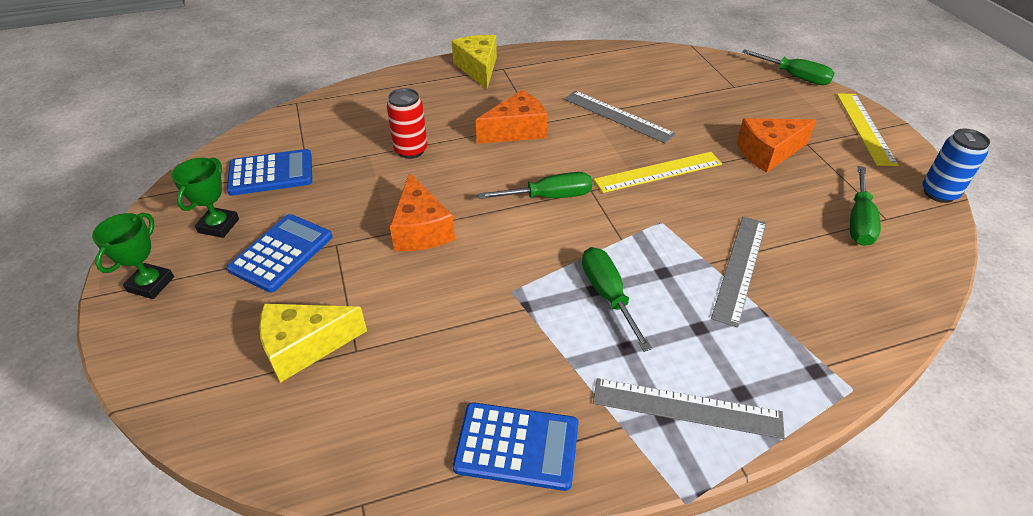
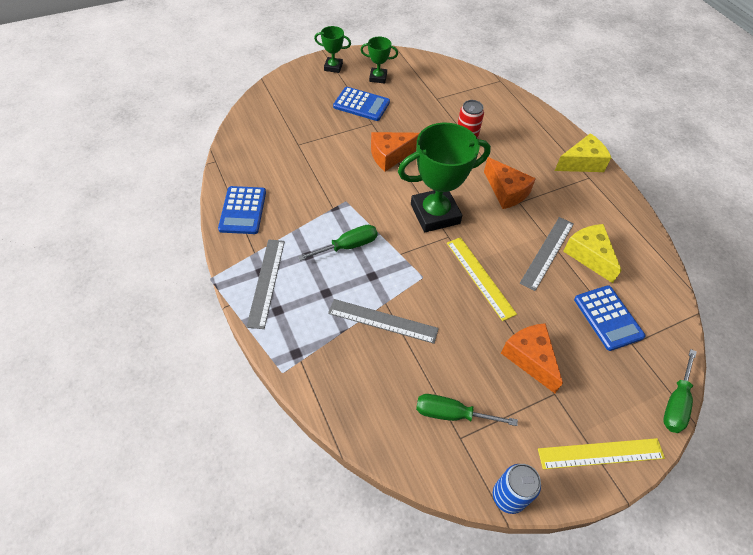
camera: 80 degrees right, 10 degrees up
blue calculator [227,149,312,196] -> blue calculator moved to [574,285,646,351]
yellow cheese [259,303,367,383] -> yellow cheese moved to [563,224,622,283]
green screwdriver [478,172,592,199] -> green trophy [398,123,491,232]

